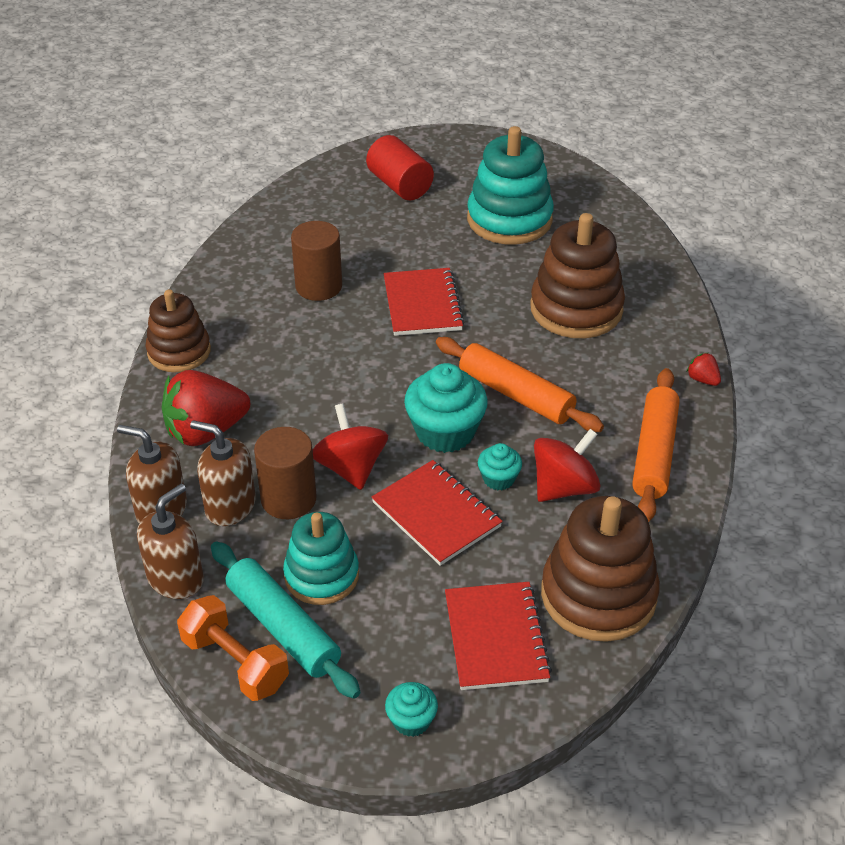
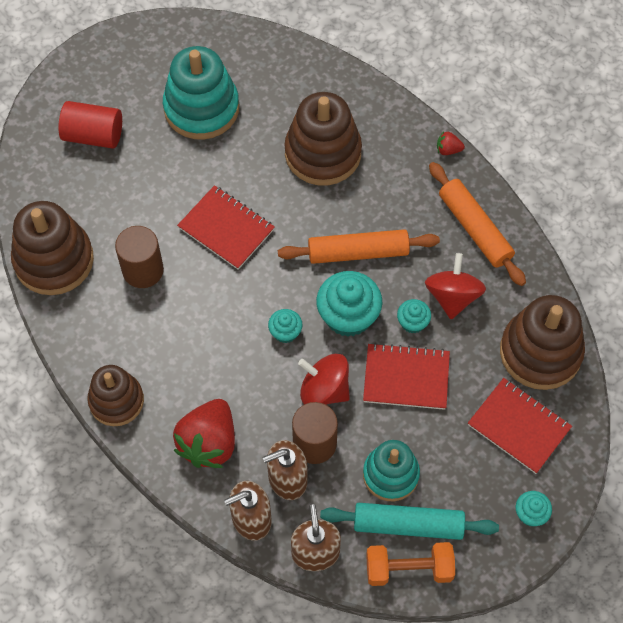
camera: 45 degrees left, 20 degrees up
none -> brown stacking toy [11,201,94,295]
none -> turquoise cupcake [268,309,303,343]

